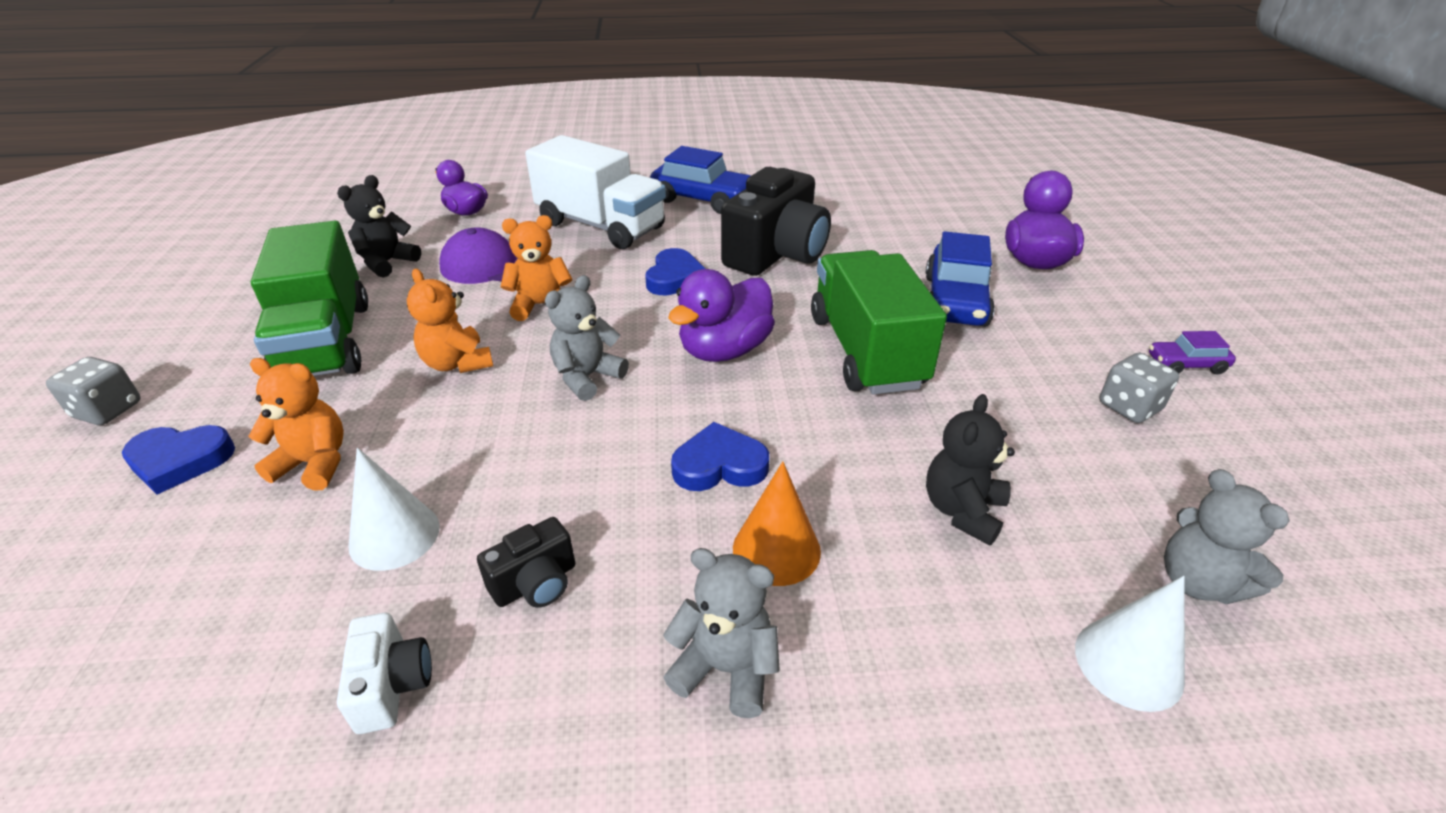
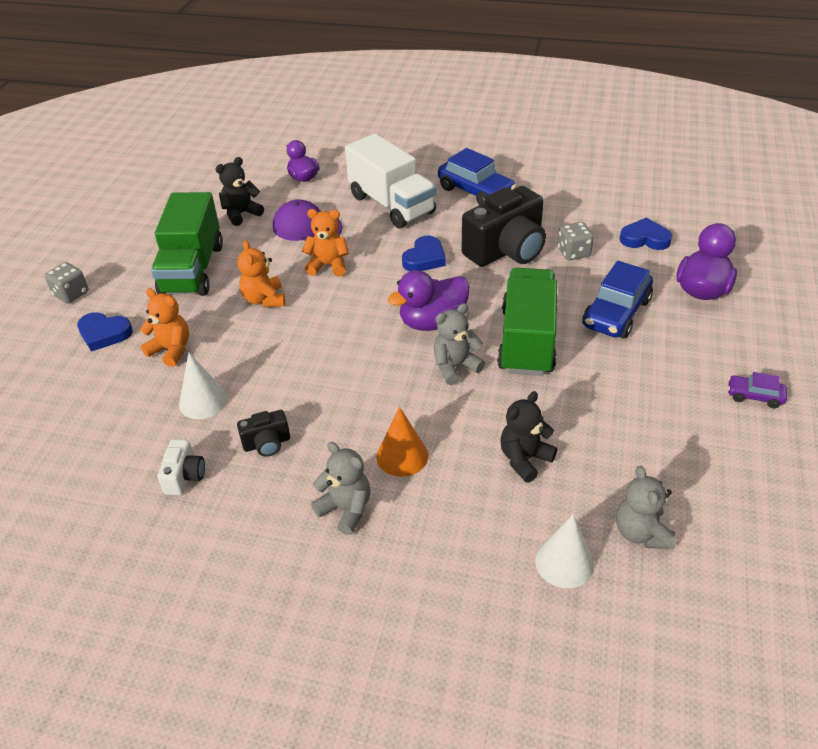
camera: 20 degrees right, 5 degrees up
grey teddy bear [545,275,629,401] -> grey teddy bear moved to [434,303,485,385]
blue heart [671,422,769,491] -> blue heart moved to [620,218,672,250]
grey dice [1100,353,1179,423] -> grey dice moved to [558,222,594,260]

